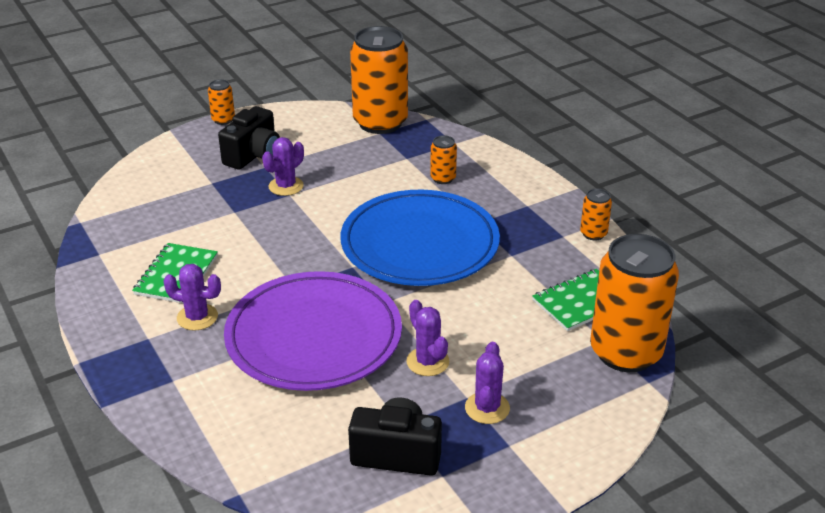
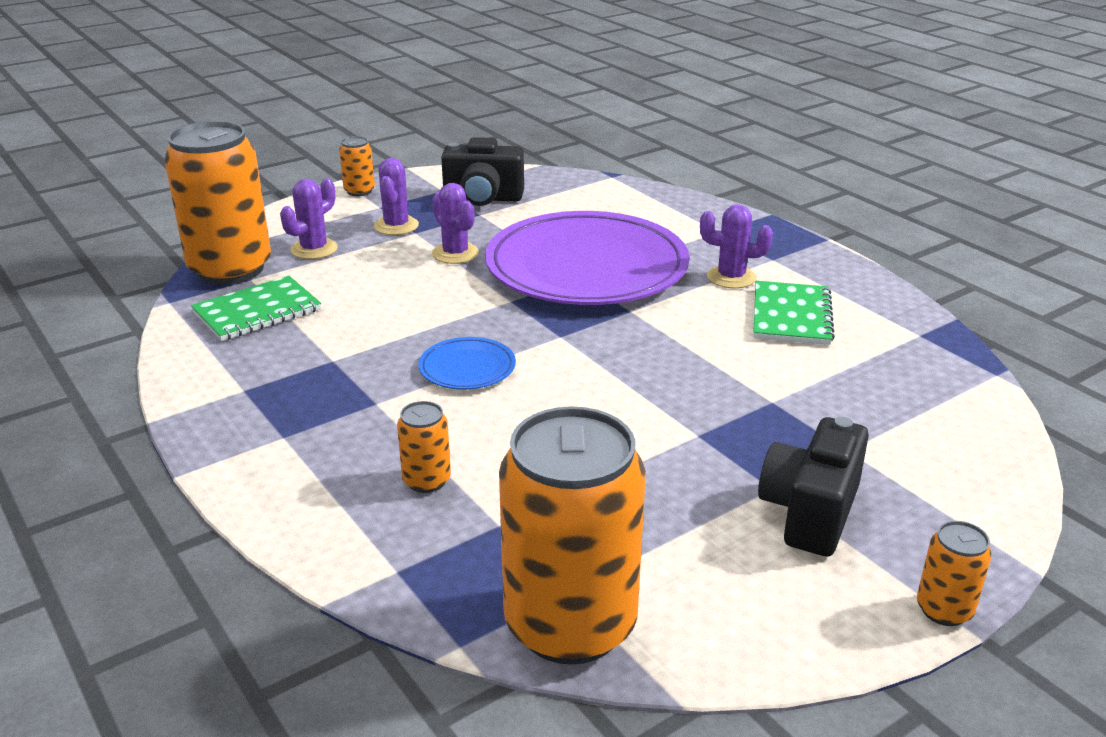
camera: 175 degrees right, 5 degrees down
purple cactus [262,137,304,196] -> purple cactus moved to [280,178,338,259]
blue plate [341,190,500,286] -> blue plate [419,337,516,390], size x0.41
orange can [580,189,612,240] -> orange can moved to [339,136,375,196]

